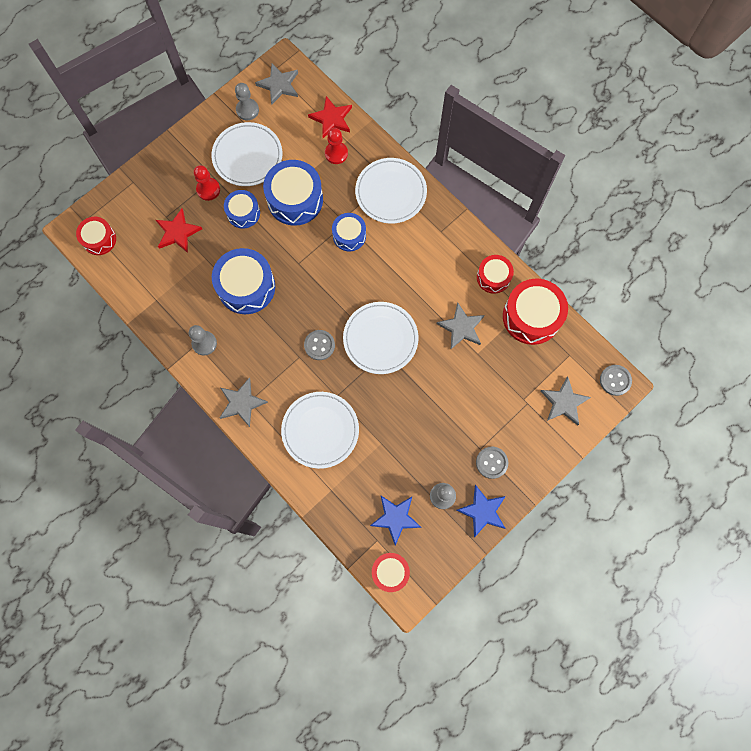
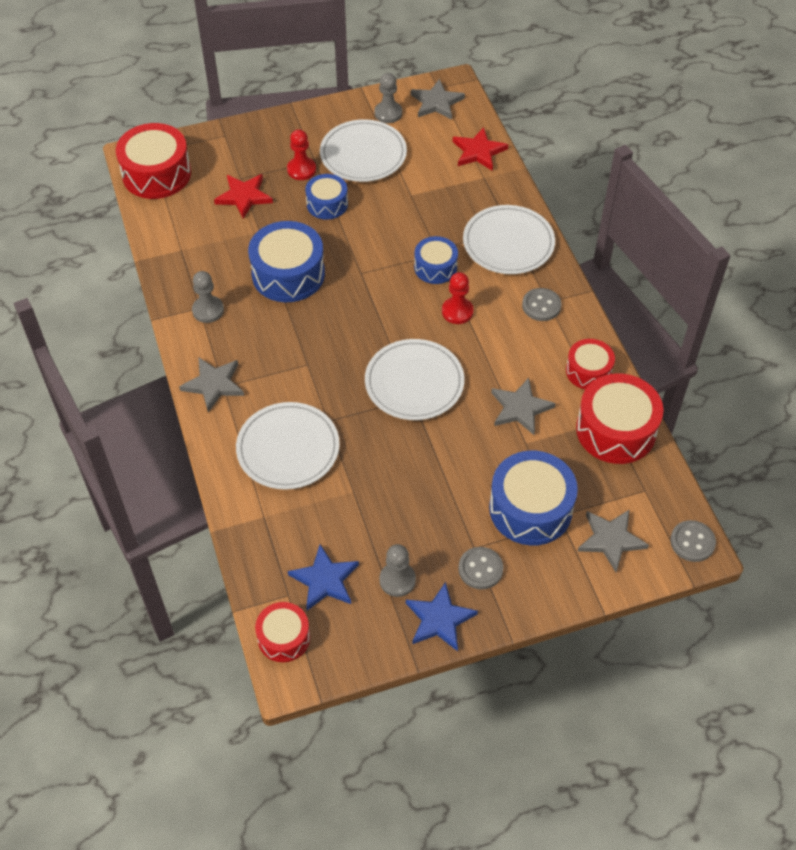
camera: 25 degrees right, 20 degrees down
red drum [76,217,116,255] -> red drum [116,123,191,199], size x1.69
blue drum [263,160,323,226] -> blue drum moved to [489,451,578,545]
grey button [304,330,335,360] -> grey button moved to [522,288,562,321]
red pawn [325,128,348,164] -> red pawn moved to [442,272,473,324]

